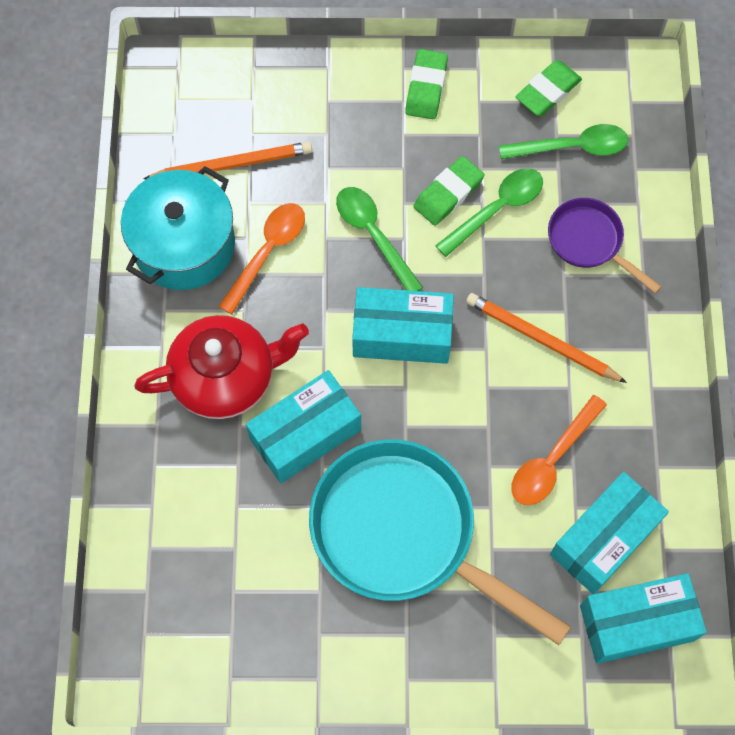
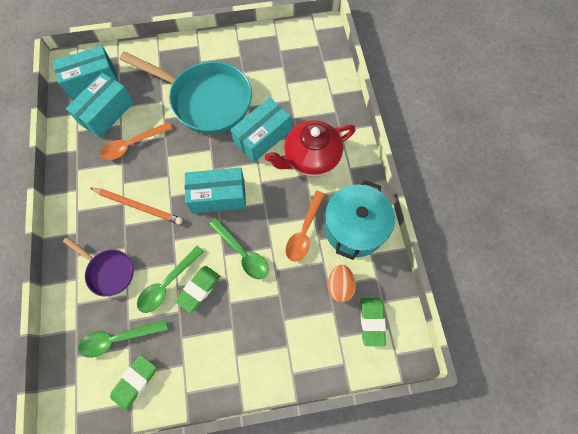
camera: 170 degrees right, 0 degrees up
orange pencil [143,142,312,179] -> orange egg [328,265,356,302]
green eraser [405,49,448,119] -> green eraser moved to [361,298,386,346]
orange spoon [511,395,607,505] -> orange spoon turned 150 degrees counterclockwise [100,122,172,160]

